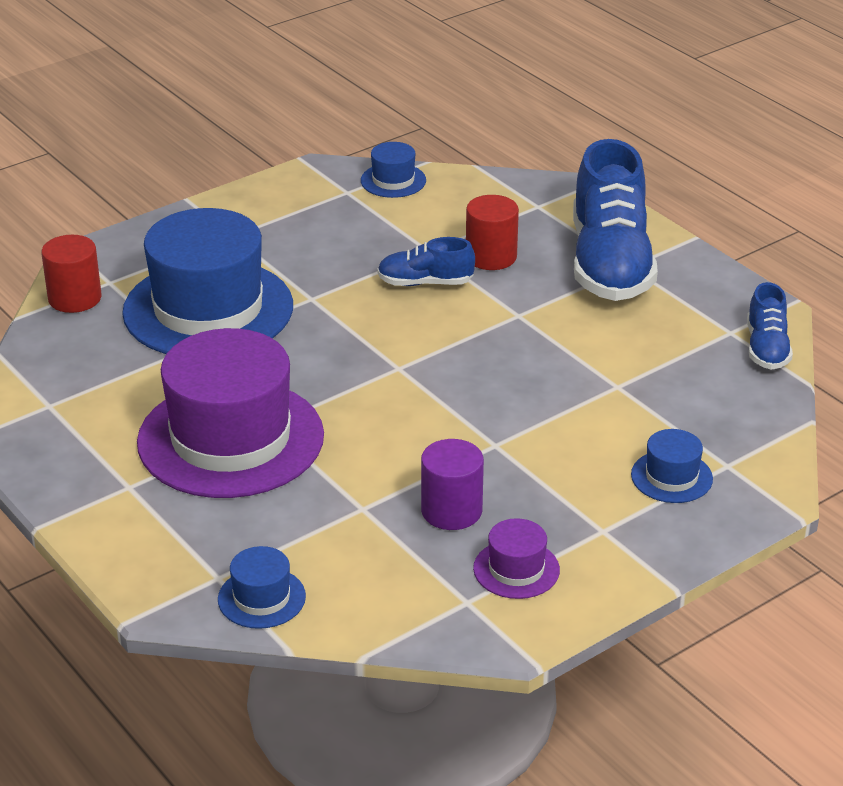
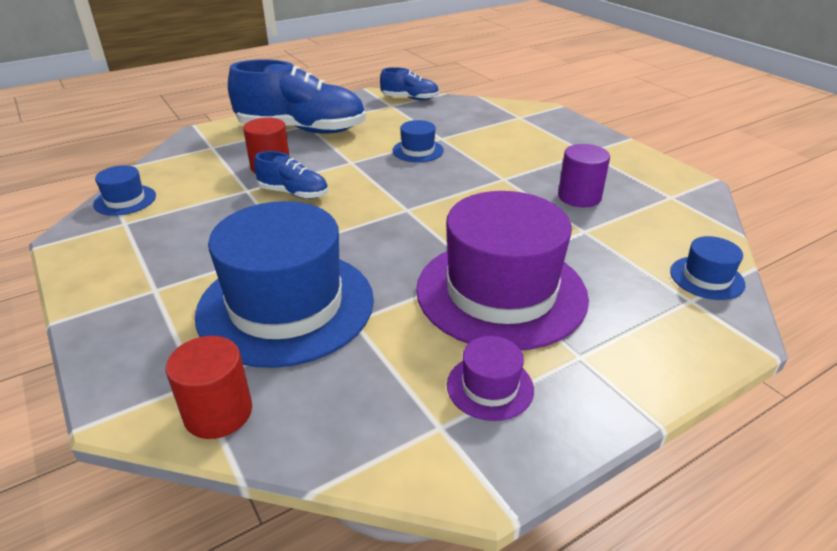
camera: 85 degrees left, 0 degrees up
blue shoe [377,237,475,286] -> blue shoe turned 75 degrees counterclockwise [254,151,328,199]
purple hat [473,518,560,599] -> purple hat moved to [447,336,534,421]
blue hat [631,429,713,503] -> blue hat moved to [392,120,444,162]

